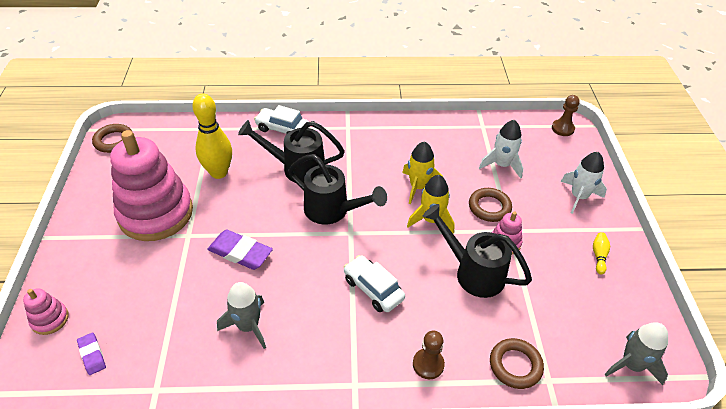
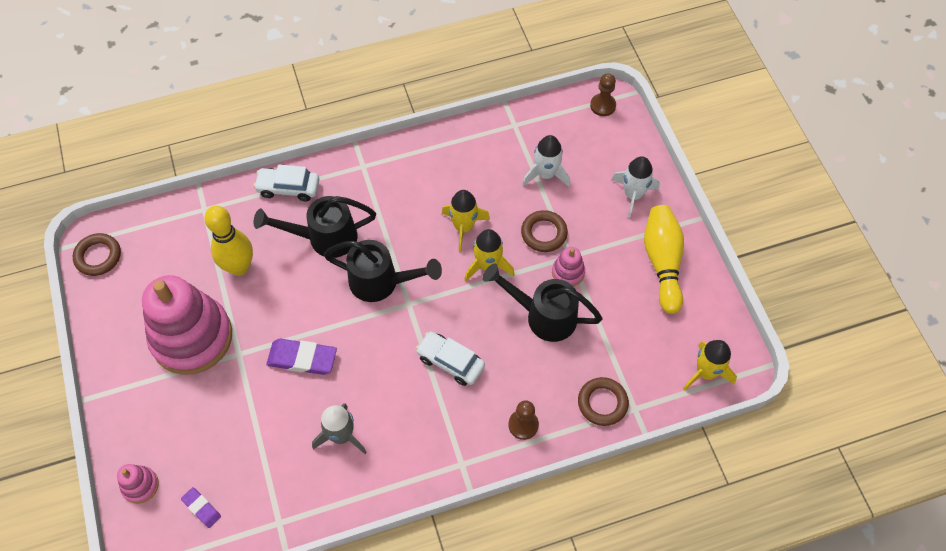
camera: 15 degrees left, 15 degrees up
yellow bowling pin [593,232,610,275] -> yellow bowling pin [644,205,684,314], size x2.33
grey rocket [604,322,668,385] -> yellow rocket [683,340,737,391]

